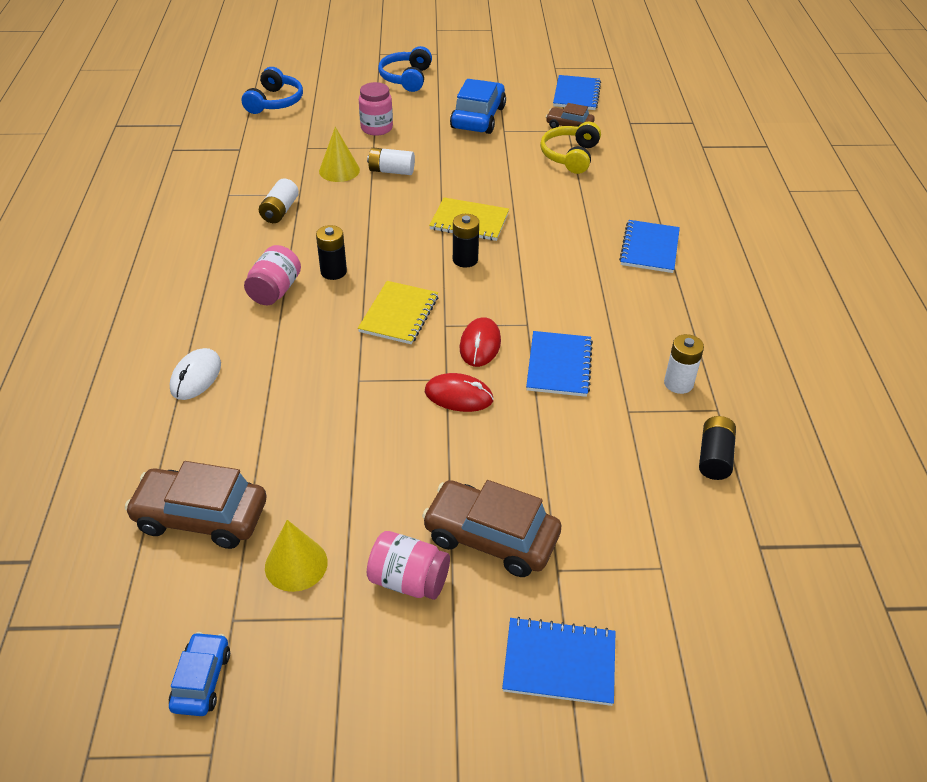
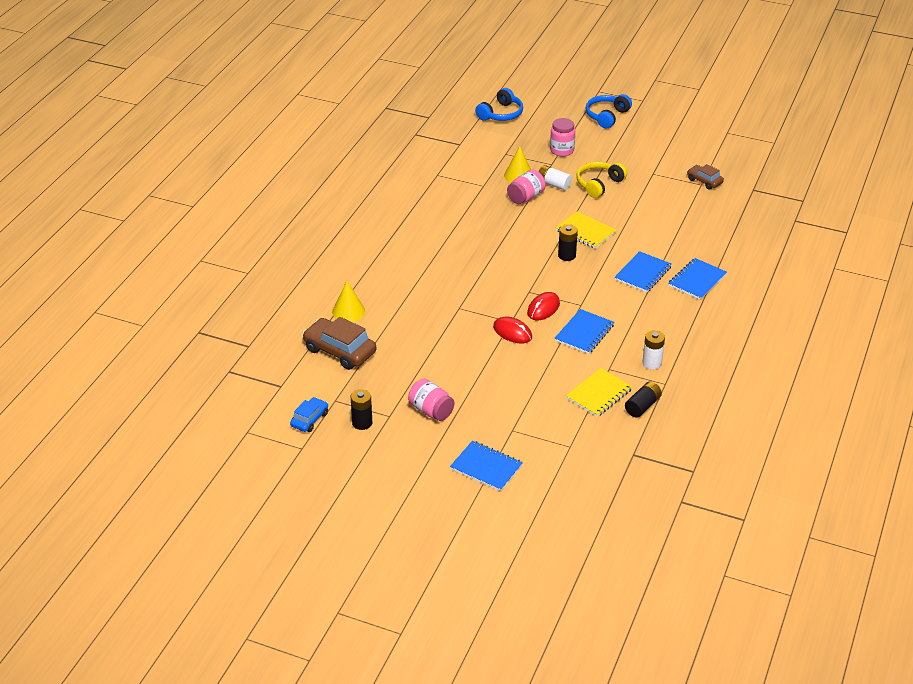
camera: 25 degrees right, 5 degrees down
white mouse [170,348,221,400] -> none
pink jar [244,245,301,305] -> pink jar moved to [507,170,546,204]
white battery [259,178,299,223] -> none
yellow cone [265,520,328,592] -> yellow cone moved to [332,281,365,322]
black battery [316,225,347,280] -> black battery moved to [351,389,372,430]
yellow notebook [358,281,438,344] -> yellow notebook moved to [566,368,633,417]
brown car [422,480,561,577] -> none
blue car [450,79,506,134] -> none
yellow headphones [540,122,601,174] -> yellow headphones moved to [576,162,627,198]
blue notebook [553,75,601,110] -> blue notebook moved to [615,251,672,292]

